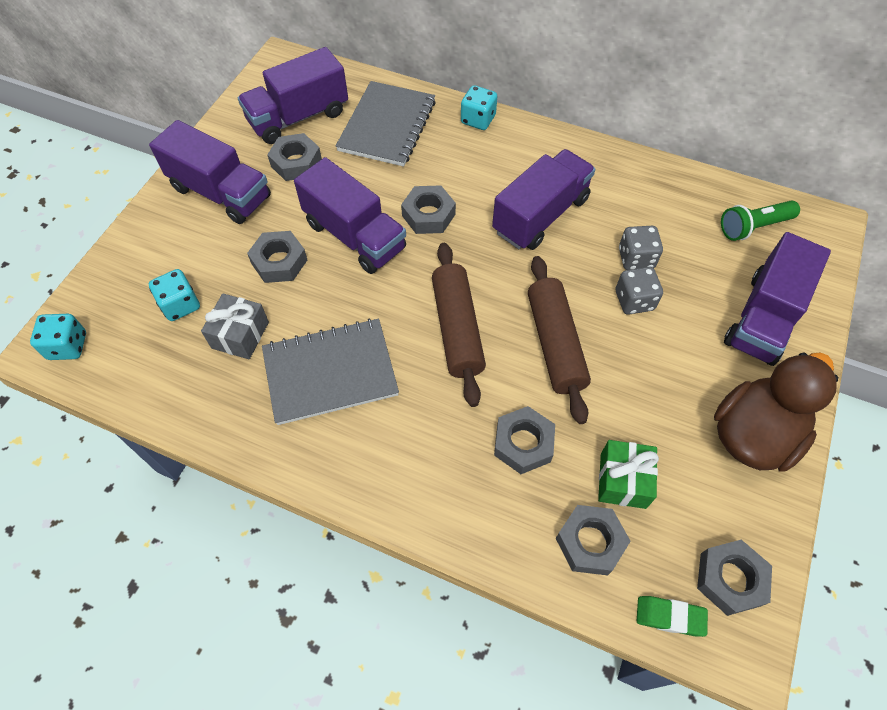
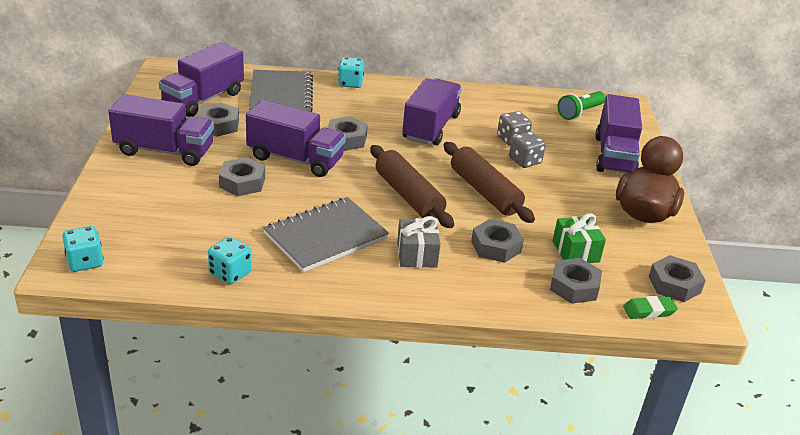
camera: 25 degrees left, 25 degrees down
turquoise dice [149,269,200,321] -> turquoise dice moved to [208,236,252,285]
grey gift [201,293,269,359] -> grey gift moved to [397,216,441,268]

